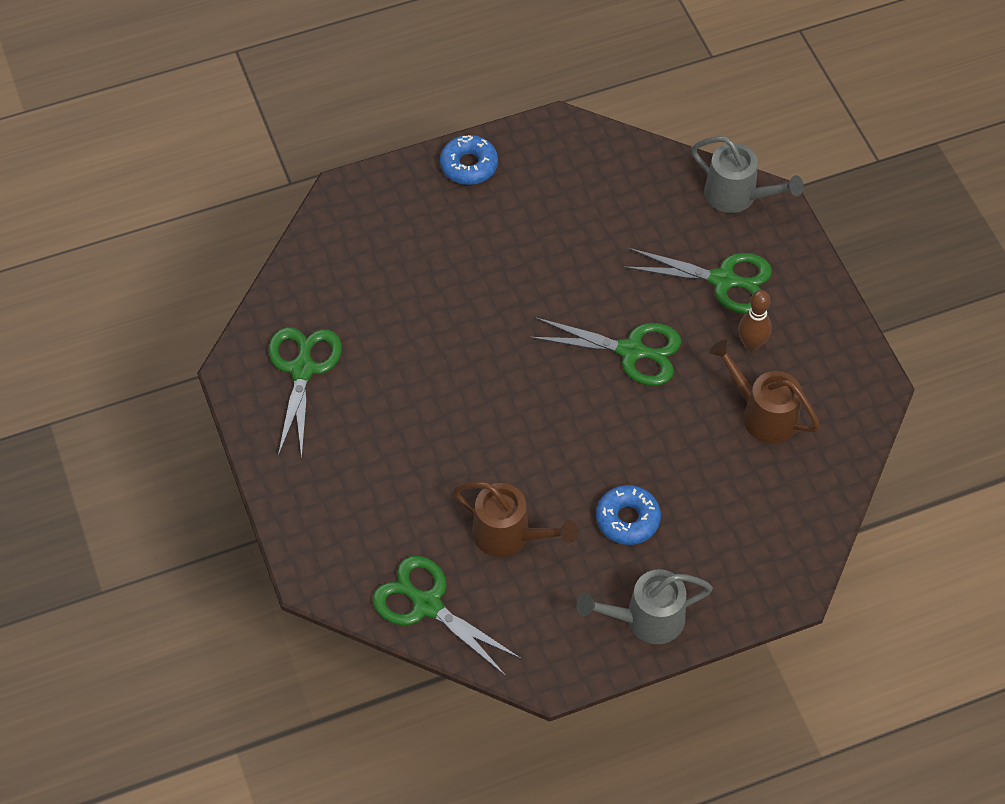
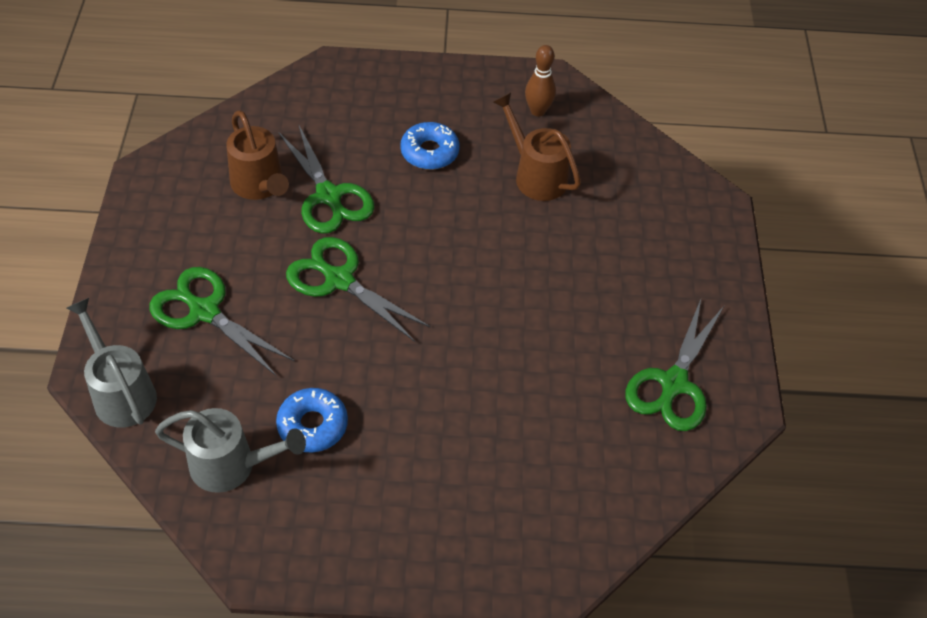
camera: 160 degrees left, 5 degrees down
green scissors [372,556,522,676] -> green scissors moved to [279,124,374,234]
blue donut [440,135,498,185] -> blue donut moved to [276,388,348,452]
grey watering can [576,569,713,644] -> grey watering can moved to [155,408,306,493]
brown bowling pin [738,290,772,351] -> brown bowling pin moved to [525,45,556,116]

